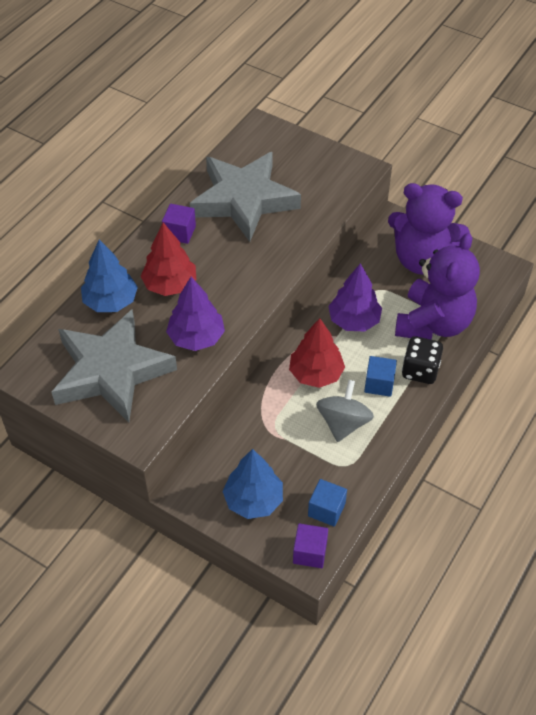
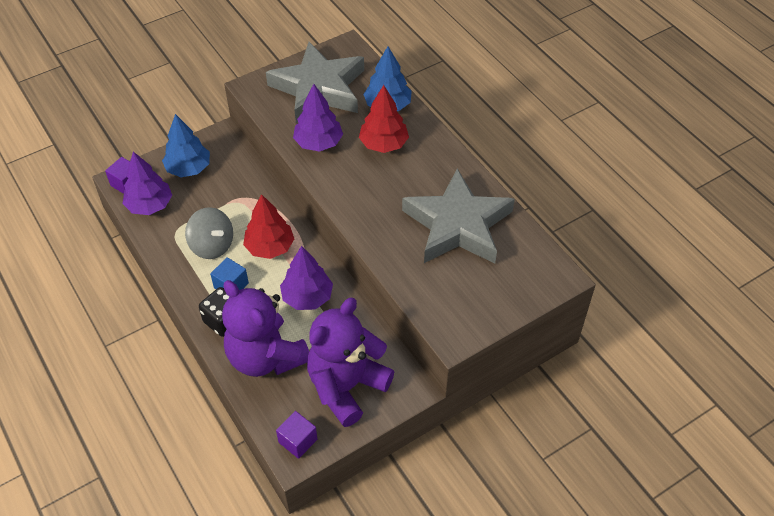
camera: 115 degrees right, 0 degrees up
purple cube [162,204,196,244] -> purple cube moved to [276,411,317,459]
blue cube [308,479,347,527] -> purple tree [122,152,172,215]

